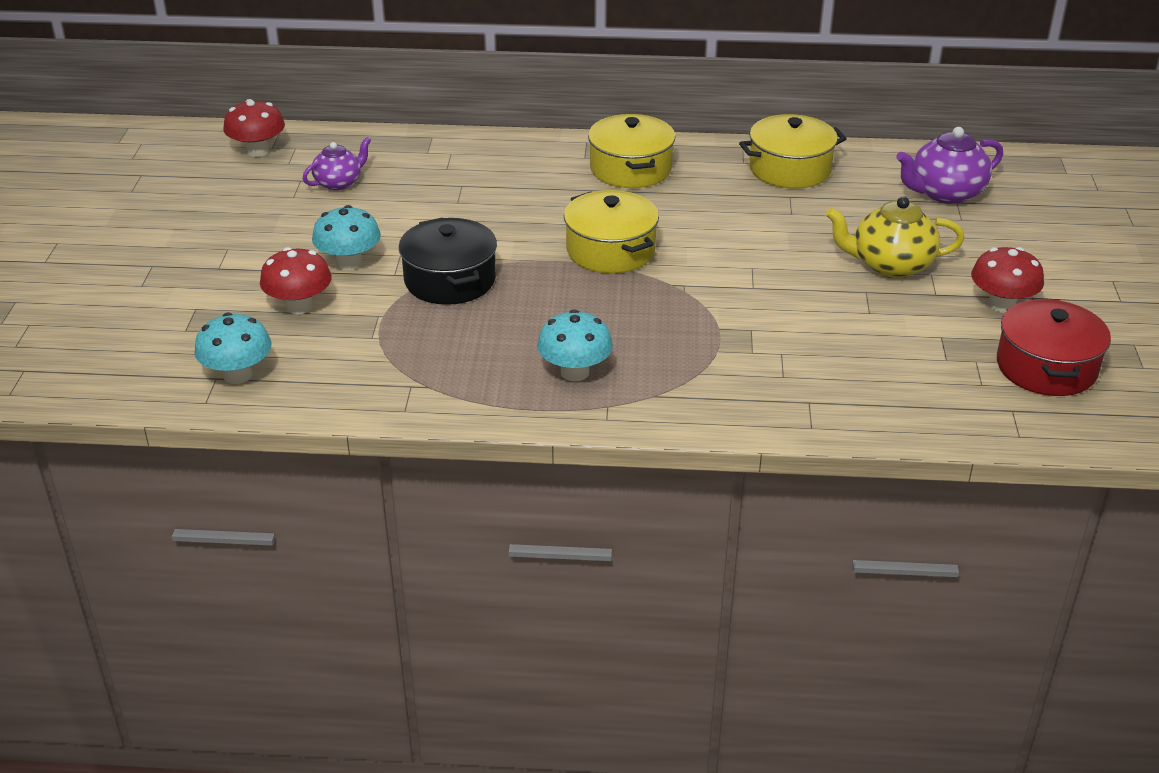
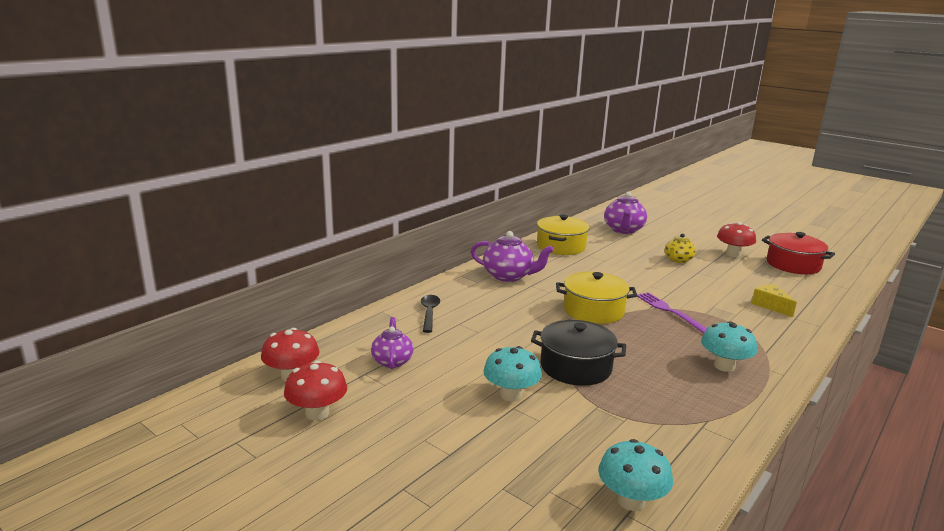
camera: 55 degrees left, 15 degrees down
red mushroom [260,247,332,314] -> red mushroom moved to [284,361,347,420]
yellow pot [588,114,676,188] -> purple teapot [471,231,554,282]
yellow teapot [826,196,964,278] -> yellow teapot [665,233,696,263], size x0.64
none -> black spoon [421,295,440,333]
none -> purple fork [637,292,707,334]
none -> yellow cheese [751,284,797,317]

